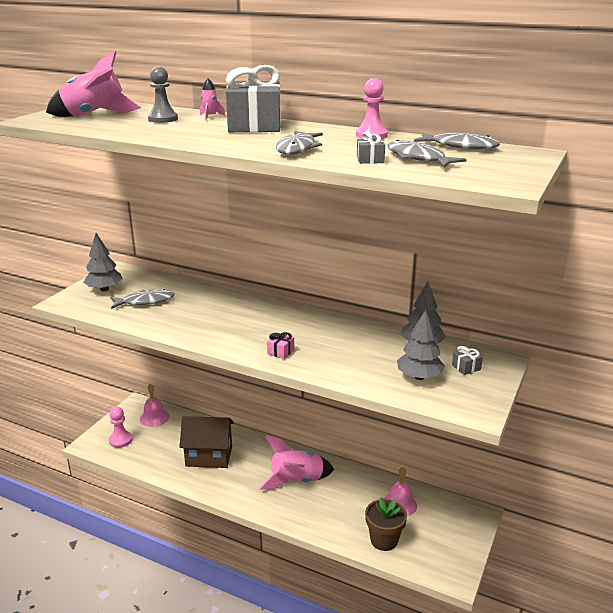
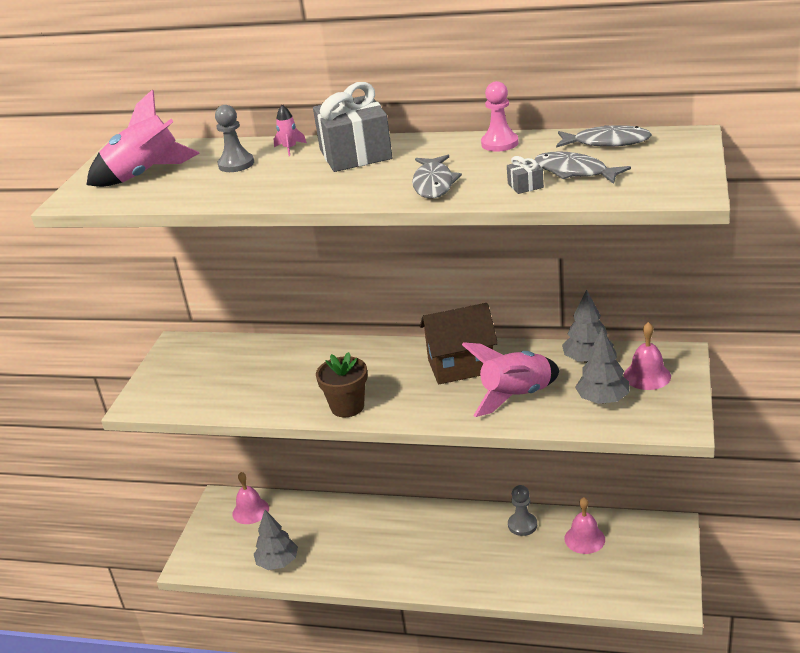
camera: 10 degrees left, 5 degrees up
grey tree [83,233,123,291] -> grey tree moved to [254,510,298,570]
pink pawn [109,407,133,448] -> none
grey fish [110,289,175,309] -> none
brown house [179,416,234,468] -> brown house moved to [420,303,498,385]
pink rocket [259,435,334,490] -> pink rocket moved to [462,342,559,417]
pink gift [267,332,294,359] -> none
brown flower pot [365,497,407,551] -> brown flower pot moved to [316,352,367,418]
grey gift [452,346,483,375] -> pink bell [624,322,671,390]
none -> grey pawn [508,485,537,536]

